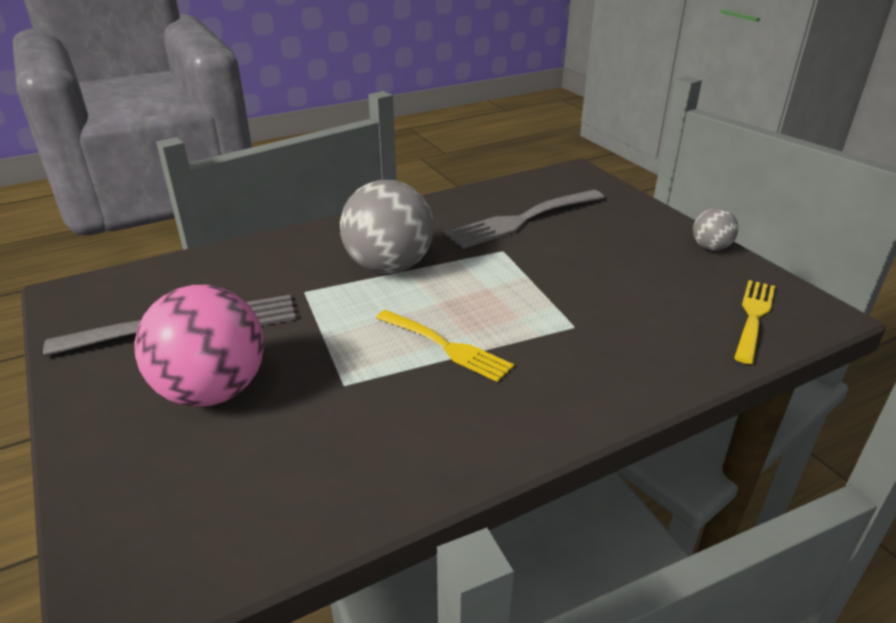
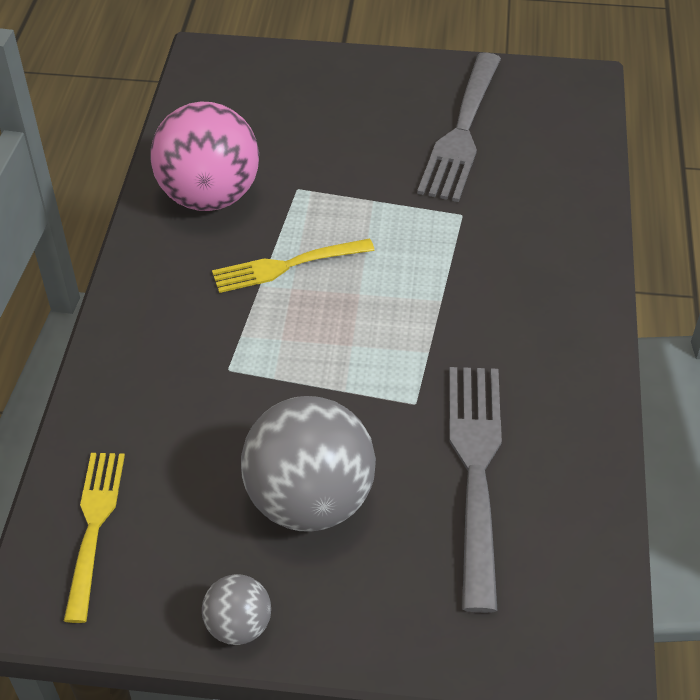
camera: 125 degrees right, 15 degrees up
pink ball [134,285,264,407] -> pink ball moved to [151,102,259,211]
grey ball [340,180,434,274] -> grey ball moved to [241,396,376,532]
yellow fork [734,280,775,364] -> yellow fork turned 150 degrees counterclockwise [64,453,125,623]

